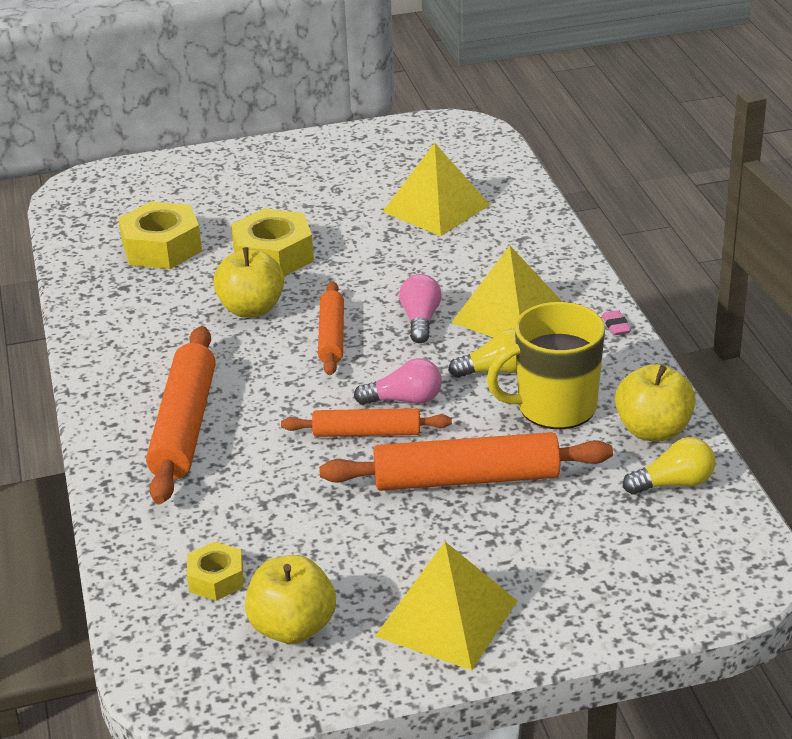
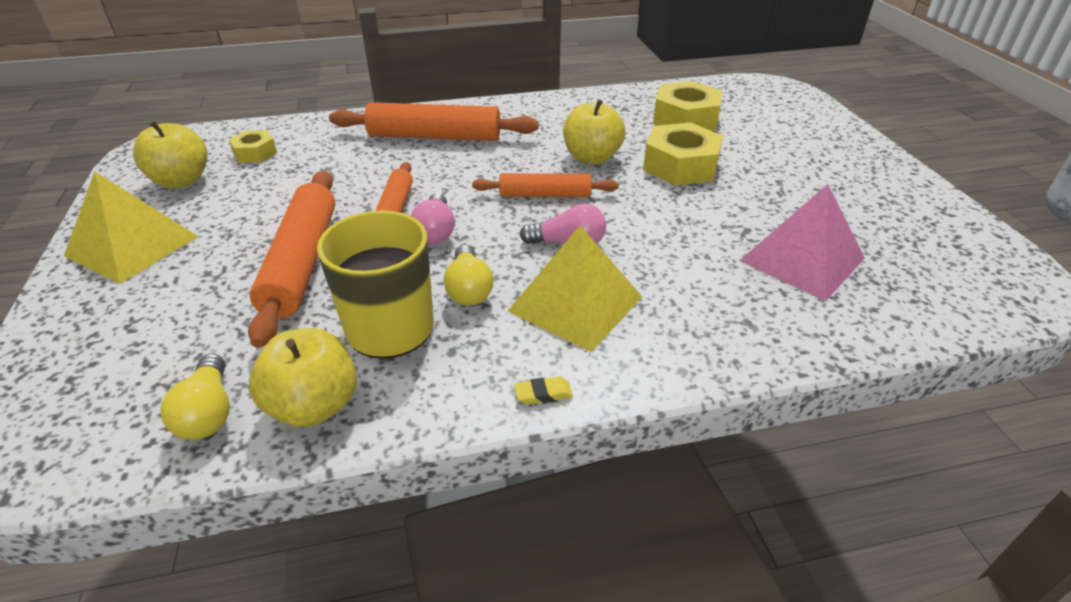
camera: 90 degrees right, 5 degrees up
yellow pyramid [383,143,490,236] -> pink pyramid [740,184,865,301]
pink eraser [602,310,631,335] -> yellow eraser [514,376,573,405]

